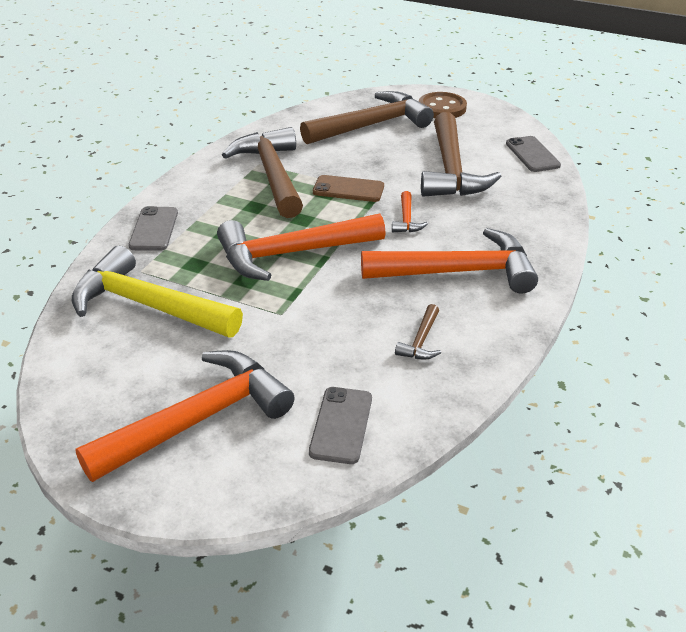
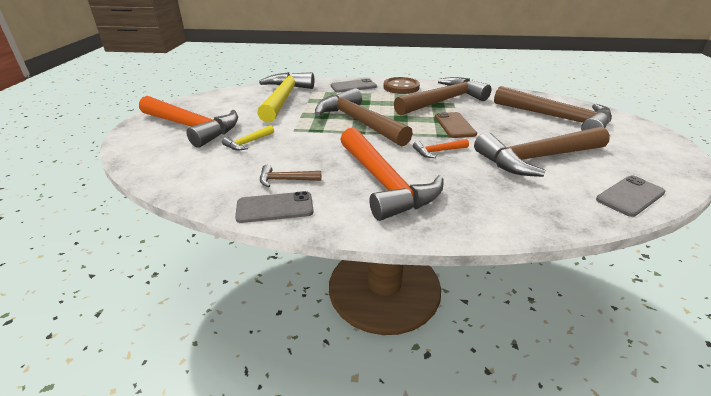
camera: 70 degrees right, 5 degrees down
orange hammer [217,213,386,281] -> brown hammer [315,88,413,146]
grey phone [309,387,372,464] -> grey phone moved to [235,191,314,223]
brown button [419,92,467,118] -> brown button moved to [383,77,420,94]
none -> yellow hammer [222,125,274,151]

